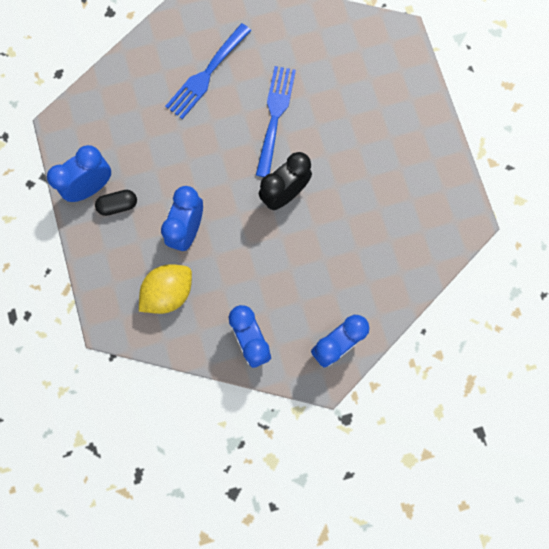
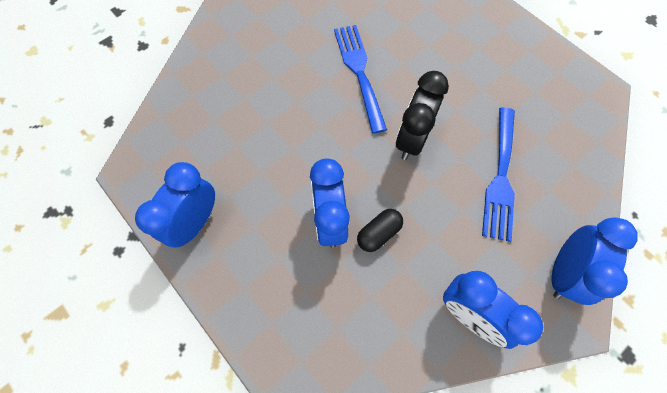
camera: 25 degrees left, 10 degrees down
black capsule [95,190,137,216] -> black capsule moved to [357,209,403,252]
yellow lemon [139,264,192,314] -> none
blue fork [165,23,251,119] -> blue fork moved to [482,107,515,242]

